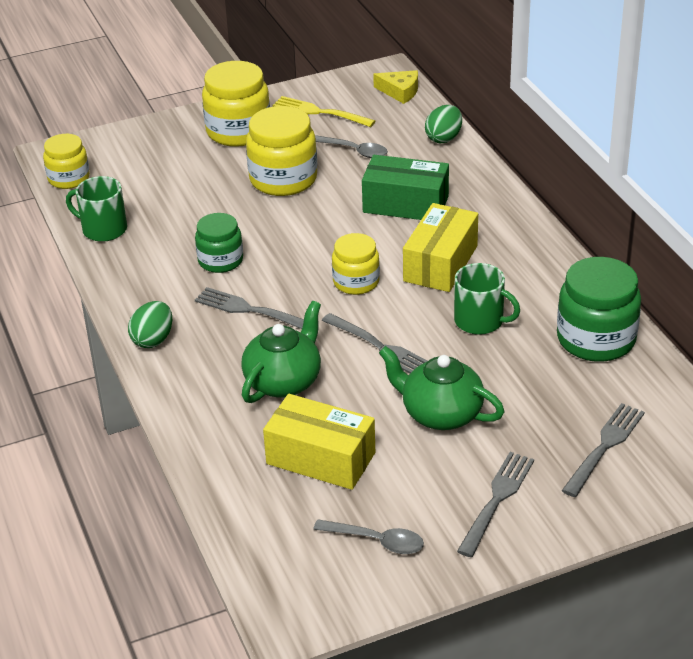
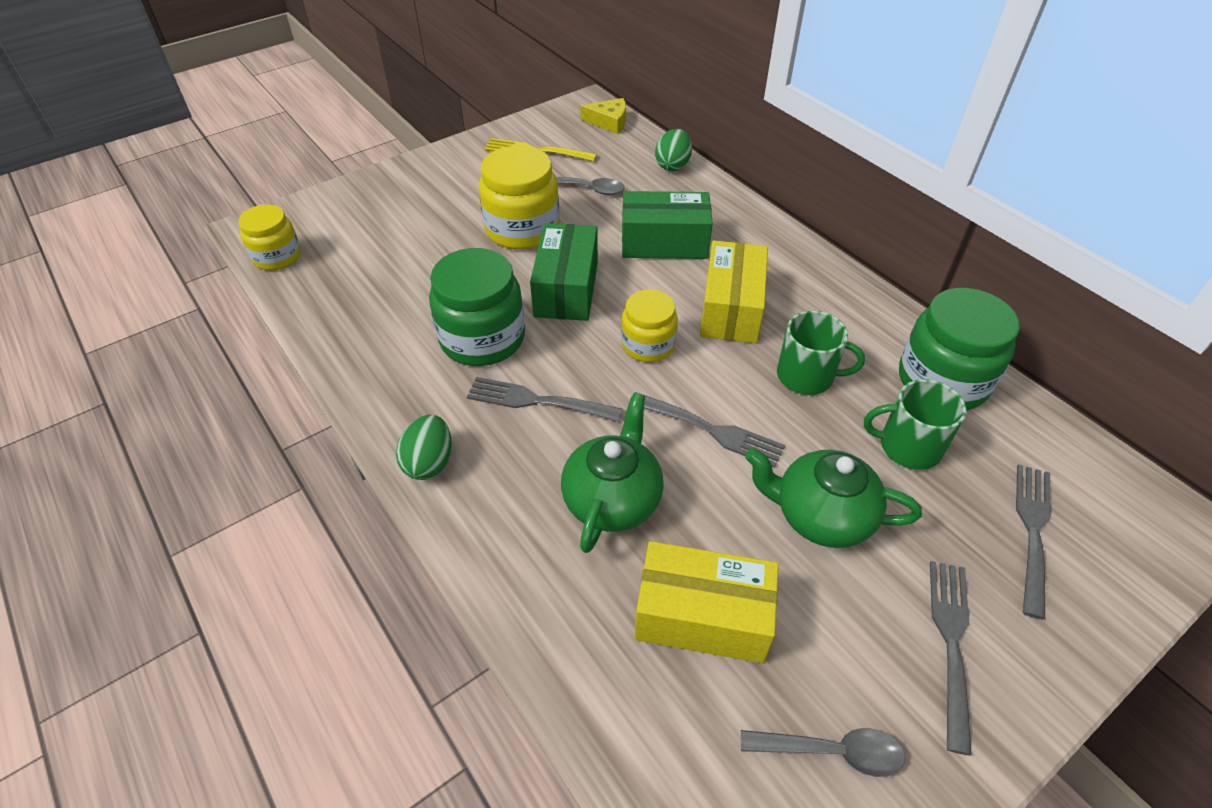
camera: 15 degrees left, 10 degrees up
green mug [66,176,127,242] -> green mug moved to [864,379,966,470]
green jar [195,213,243,273] -> green jar [429,248,525,366], size x1.60
yellow jar [202,61,270,147] -> none
none -> green box [530,223,598,321]

